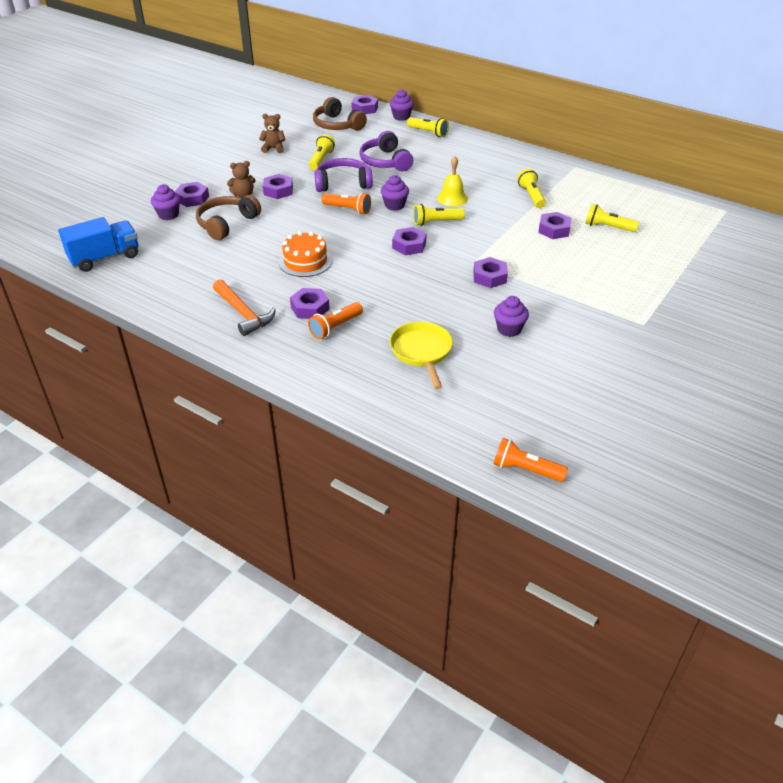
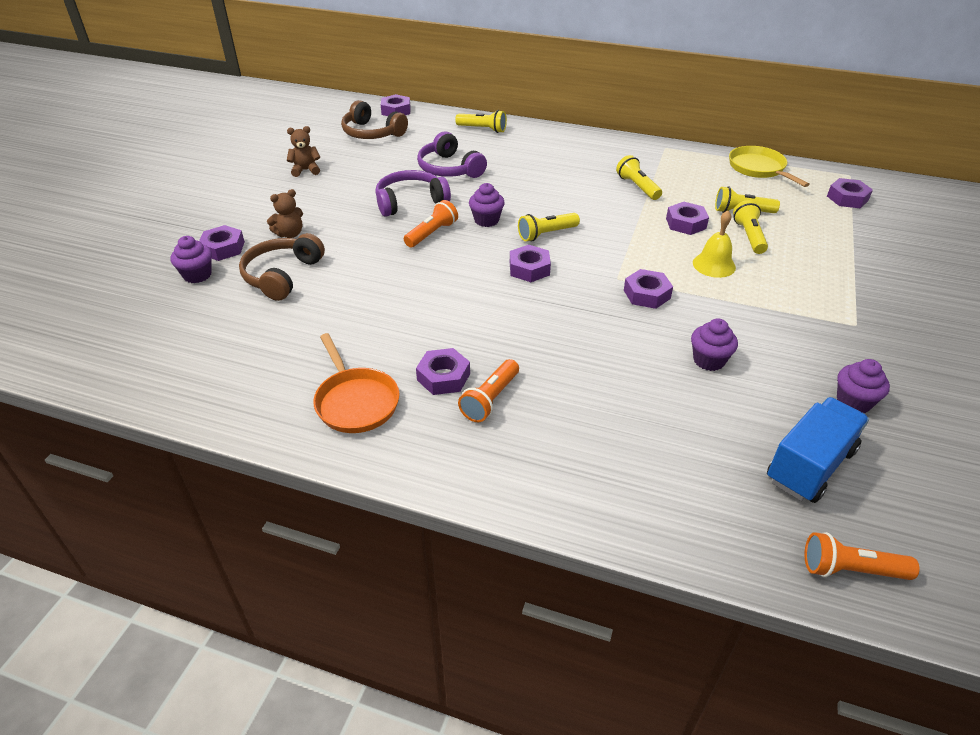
camera: 15 degrees left, 0 degrees up
blue truck [58,217,138,272] -> blue truck moved to [767,397,869,503]
orange hammer [213,279,276,336] -> orange pan [313,333,400,433]
purple nut [263,174,293,199] -> purple nut moved to [827,178,873,208]
orange cake [279,231,332,277] -> none
yellow flashlight [309,134,335,170] -> yellow flashlight moved to [733,200,768,254]
orange flashlight [322,193,371,214] -> orange flashlight turned 60 degrees counterclockwise [404,200,458,247]
purple cupcake [390,89,414,121] -> purple cupcake moved to [837,359,890,413]
yellow pan [390,322,453,389] -> yellow pan moved to [729,146,810,187]
yellow bell [437,156,468,206] -> yellow bell moved to [693,210,736,278]

